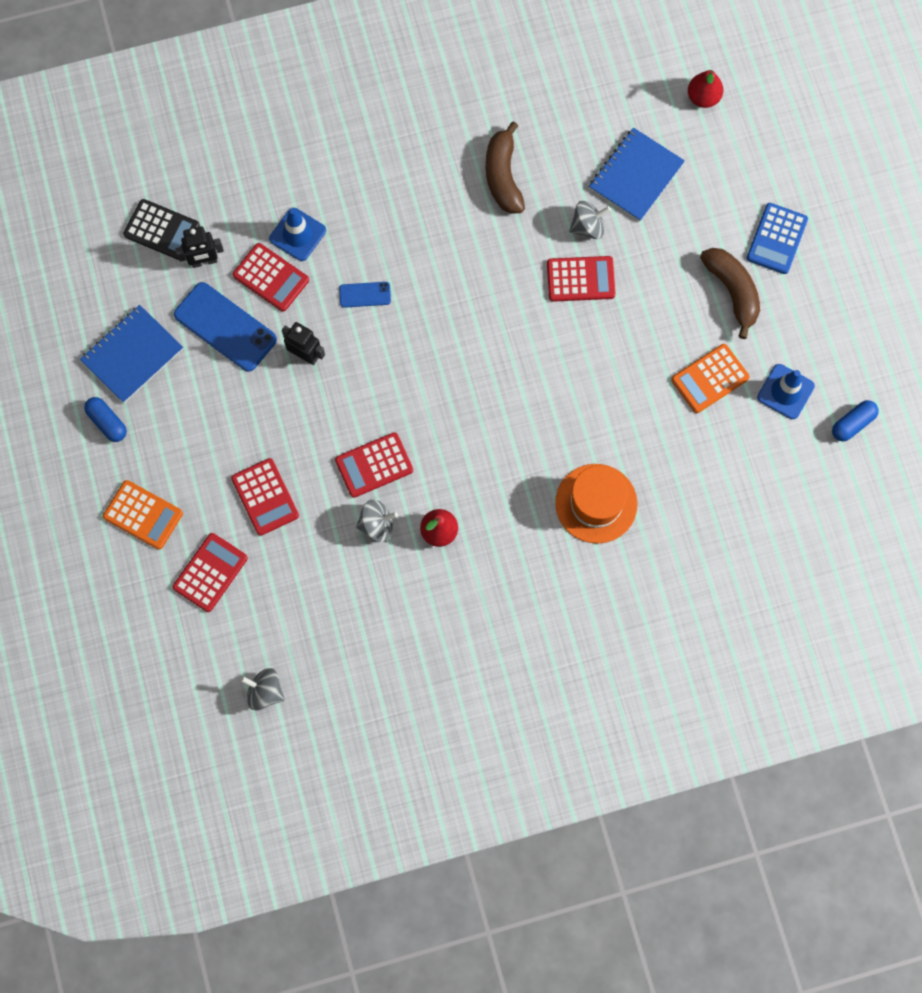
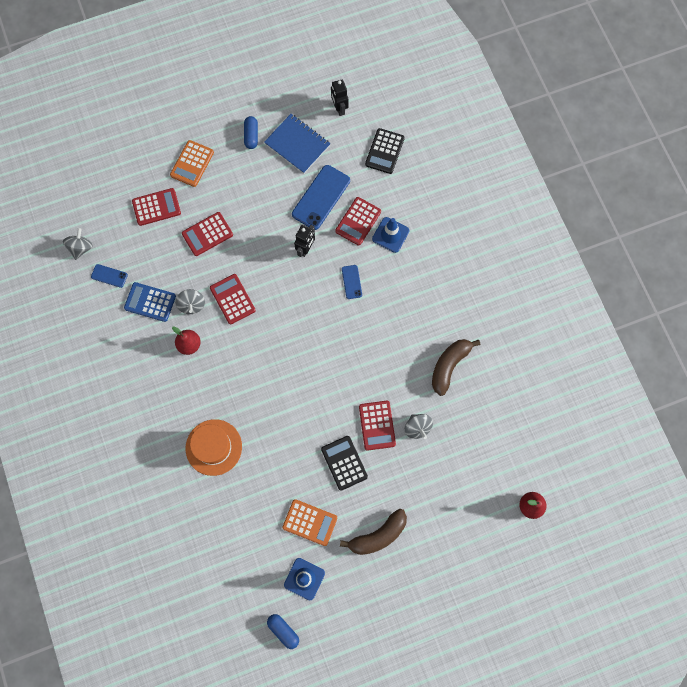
camera: 85 degrees right, 0 degrees up
blue capsule [84,397,127,442] -> blue capsule turned 45 degrees counterclockwise [244,116,258,149]
red calculator [173,533,248,612] -> red calculator turned 45 degrees counterclockwise [132,188,181,226]
black robot [175,226,224,268] -> black robot moved to [331,80,349,116]
brown banana [486,121,525,214] -> brown banana turned 45 degrees counterclockwise [432,339,480,396]
blue notebook [589,127,685,221] -> none
orange calculator [671,344,750,413] -> orange calculator turned 150 degrees clockwise [282,499,337,546]
blue calculator [747,203,808,274] -> blue calculator moved to [124,282,176,322]
none -> blue phone [91,264,128,288]
none -> black calculator [321,436,368,491]

